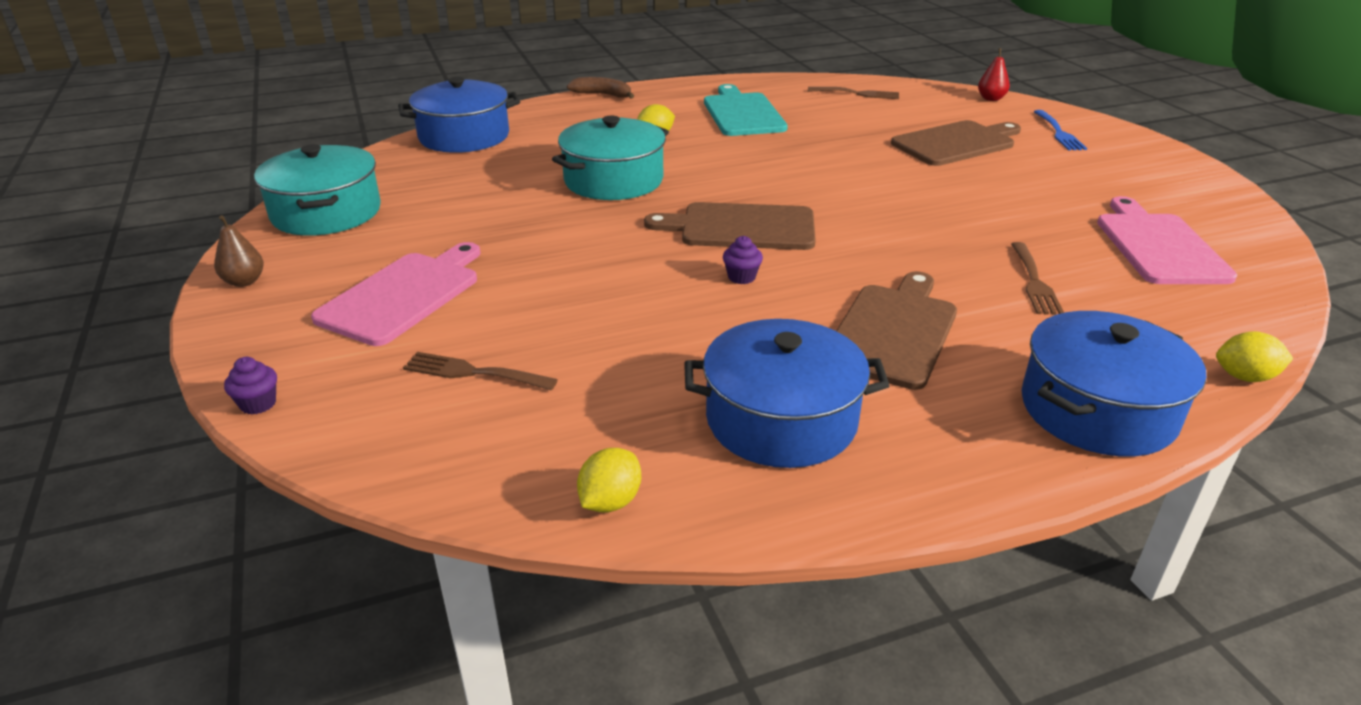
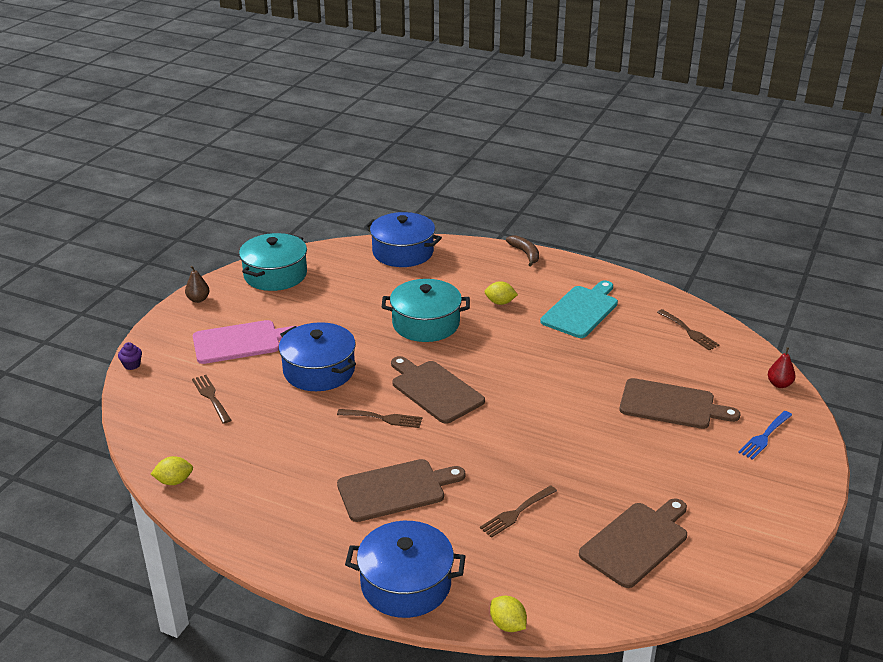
camera: 45 degrees right, 0 degrees up
blue pot [684,319,890,468] -> blue pot moved to [279,322,356,391]
purple cupcake [723,236,763,284] -> brown fork [337,409,422,428]
pink cutting board [1097,196,1237,284] -> brown cutting board [579,498,687,588]

